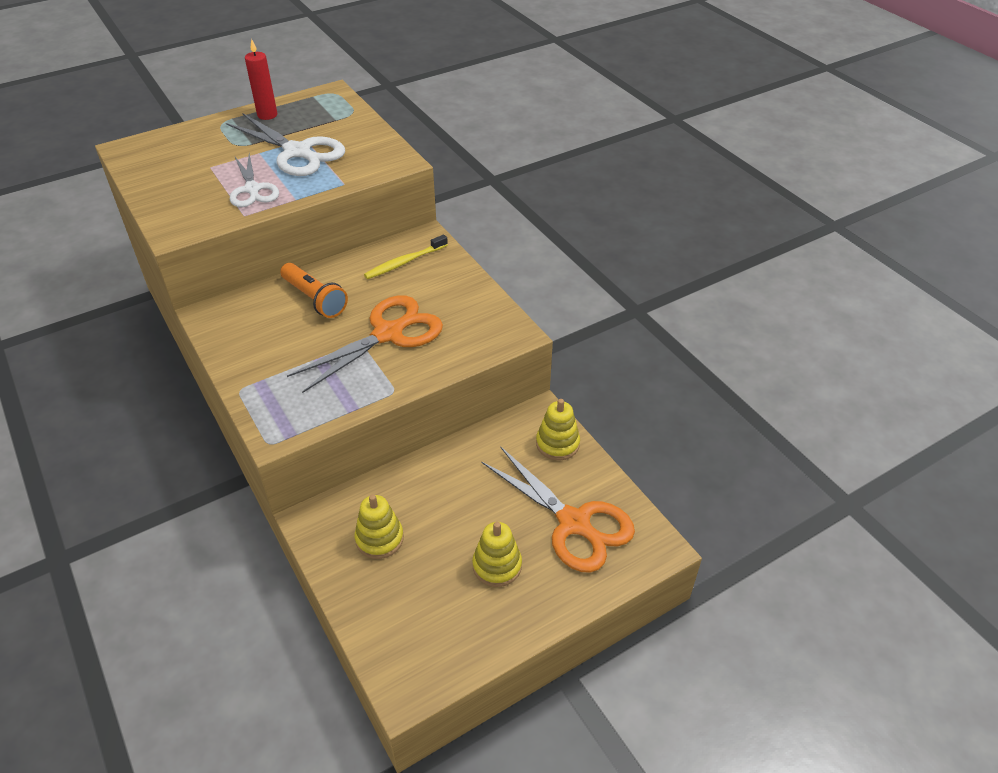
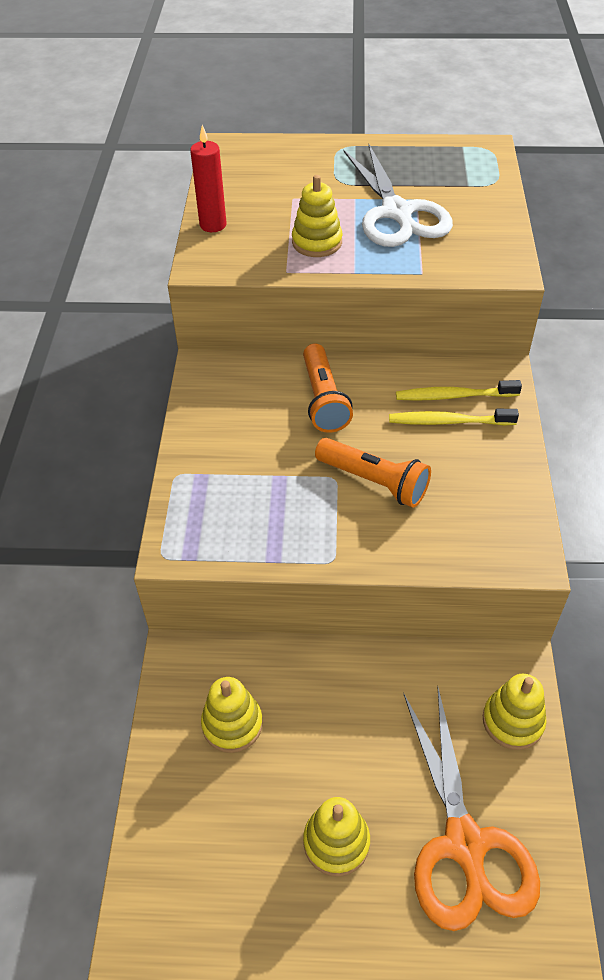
camera: 35 degrees right, 5 degrees up
white scissors [229,154,279,207] -> yellow stacking toy [292,175,343,257]
red candle [245,39,277,120] -> red candle moved to [190,125,226,232]
orange scissors [287,295,443,393] -> orange flashlight [315,438,431,508]
none -> yellow toothbrush [389,409,519,426]

